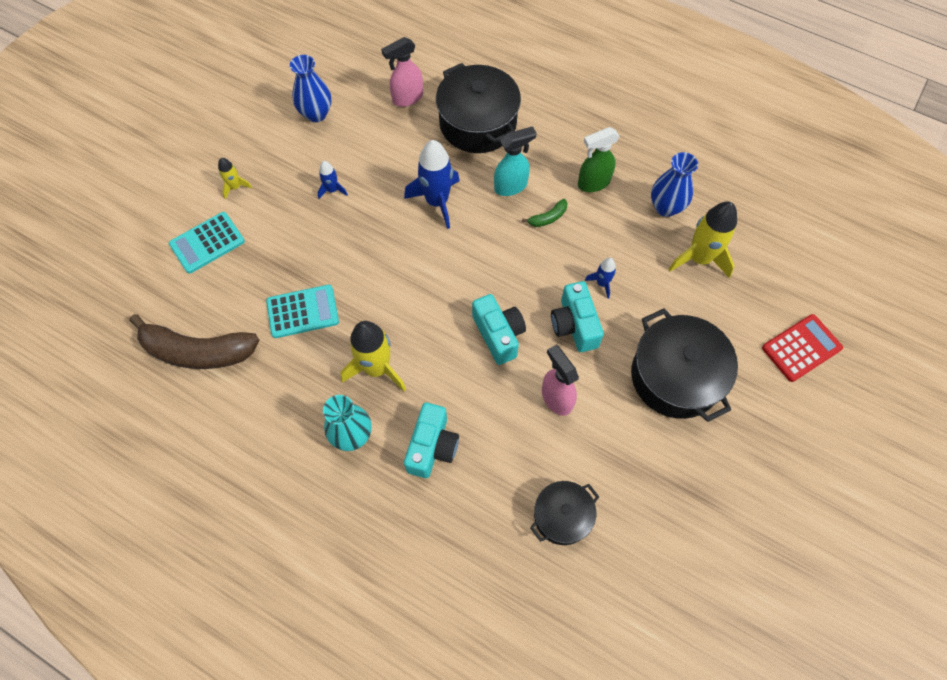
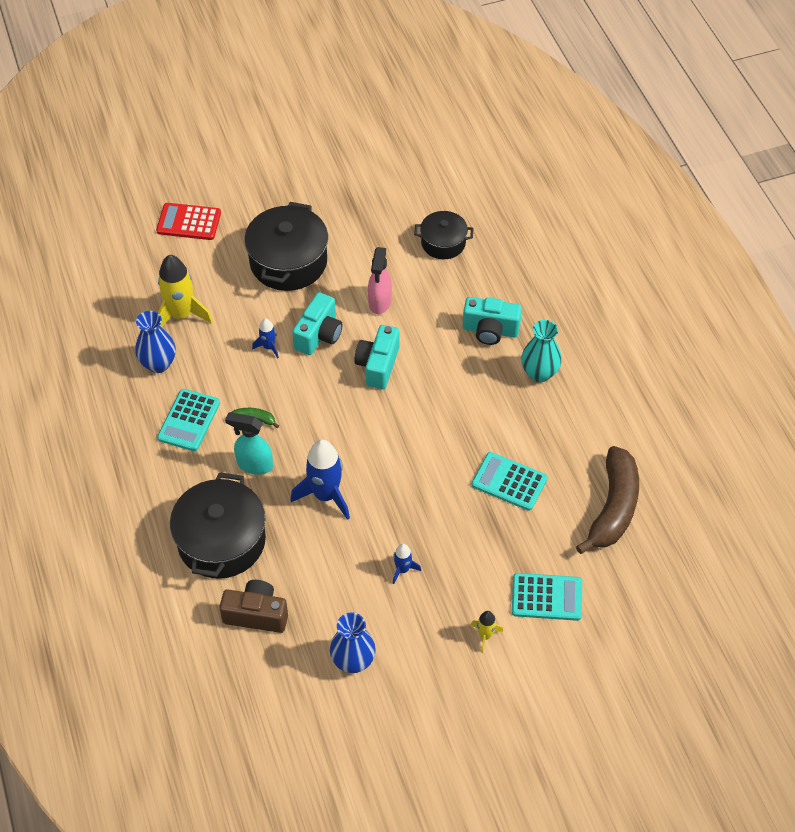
camera: 140 degrees left, 10 degrees down
brown banana [130,314,259,369] -> brown banana turned 60 degrees clockwise [576,446,639,554]
yellow rocket [341,321,406,391] -> none
pink spray bottle [381,37,423,107] -> brown camera [219,580,288,633]
turquoise camera [404,402,459,478] -> turquoise camera turned 135 degrees counterclockwise [463,297,522,345]
green spray bottle [578,127,620,192] -> turquoise calculator [157,389,220,451]

